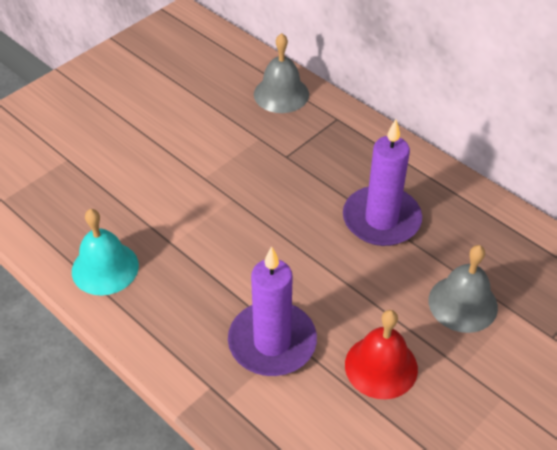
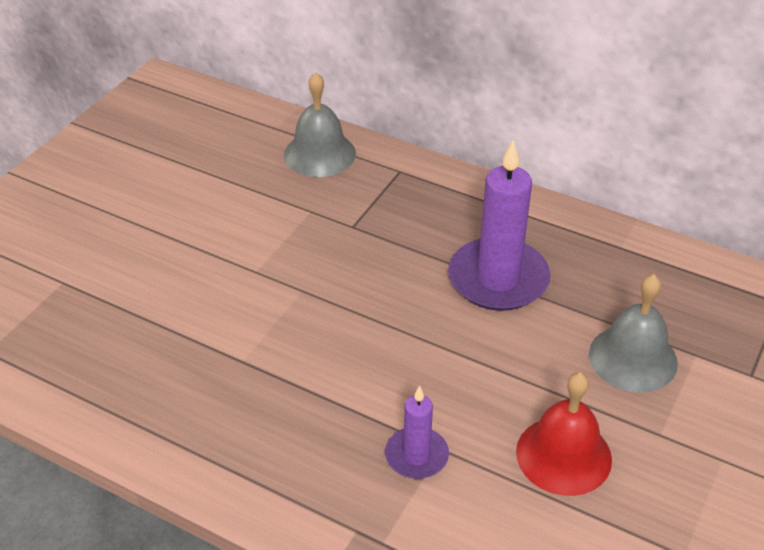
camera: 15 degrees left, 5 degrees down
turquoise bell [72,209,139,296] -> none
purple candle [228,246,317,376] -> purple candle [385,386,449,479], size x0.54

